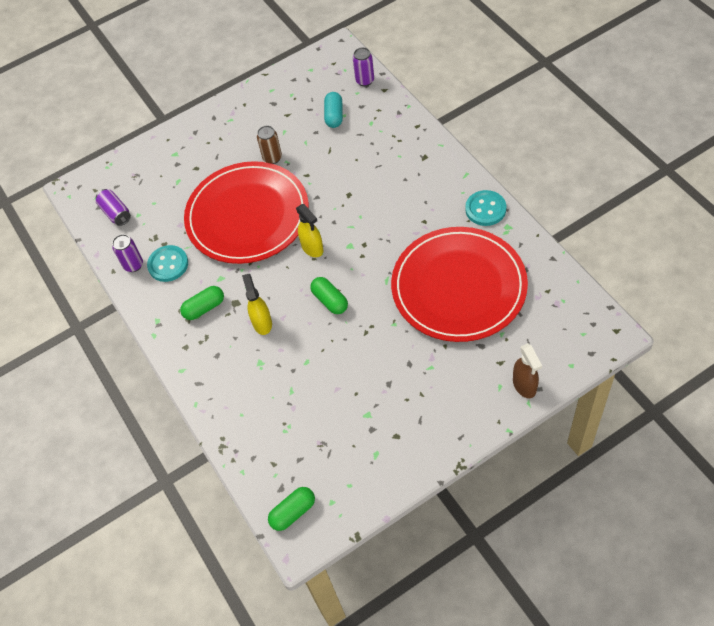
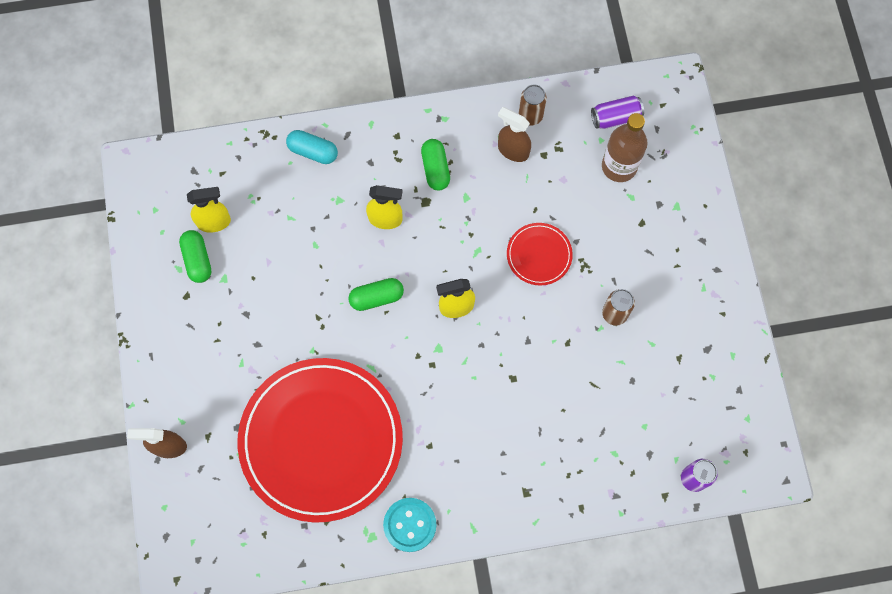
camera: 105 degrees right, 15 degrees up
purple can [112,234,143,272] -> brown can [519,84,547,125]
turquoise button [147,245,188,282] -> brown spray bottle [498,107,531,162]
red plate [184,161,309,264] -> red plate [507,223,573,286], size x0.42
green capsule [268,487,315,531] -> green capsule moved to [179,230,211,283]
turquoise capsule [324,92,343,128] -> turquoise capsule moved to [286,130,338,164]
none -> yellow spray bottle [187,187,231,233]
none -> brown bottle [602,113,648,182]

